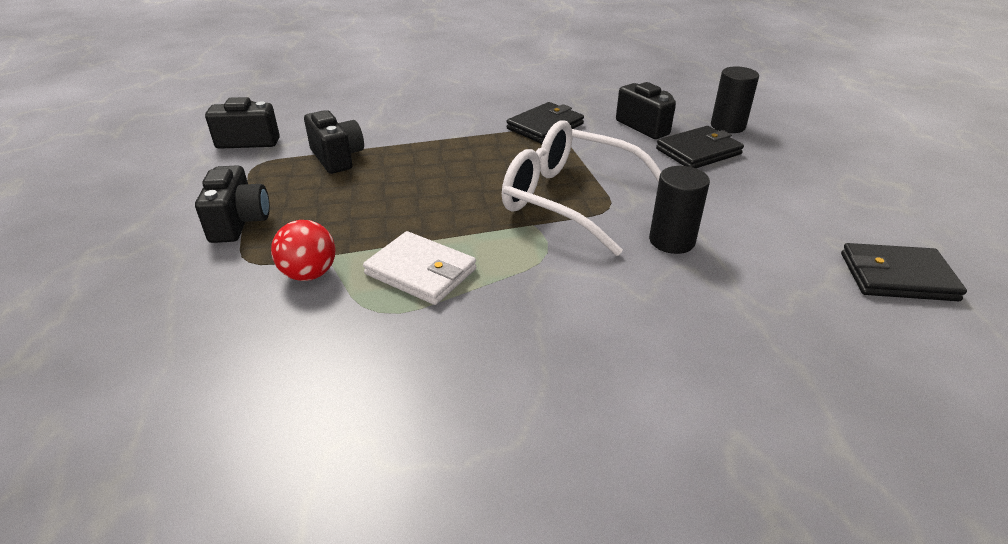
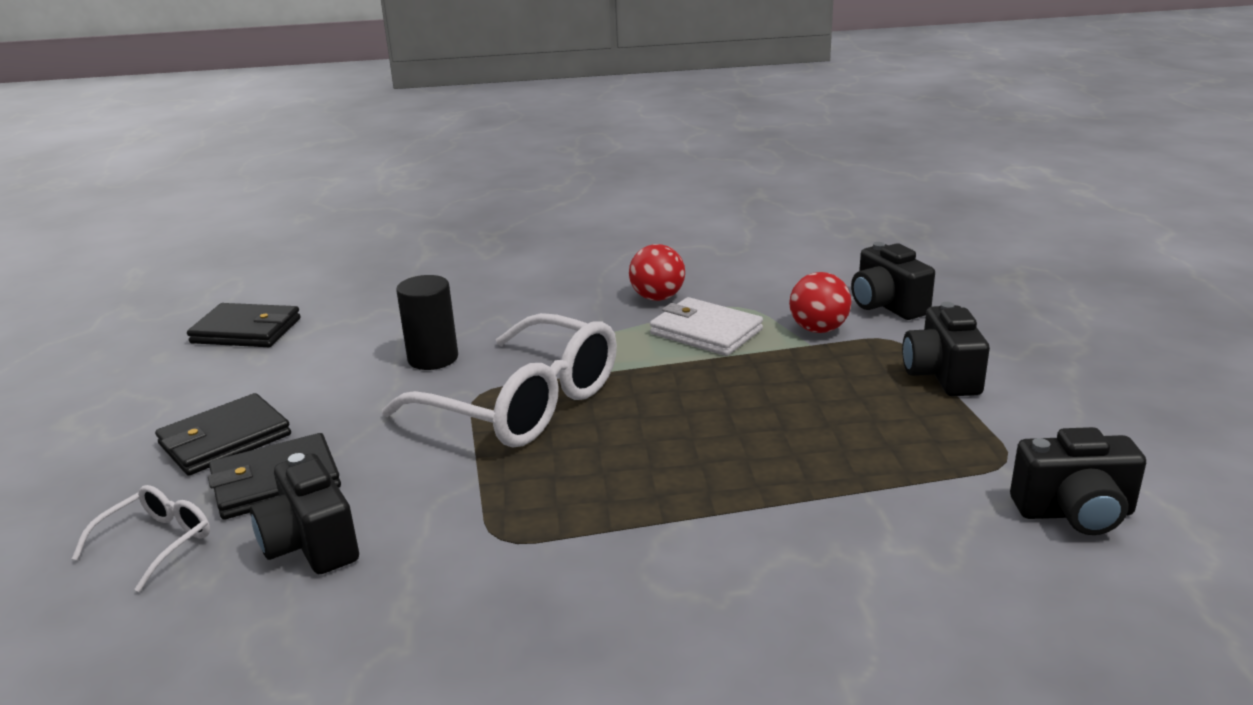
camera: 175 degrees left, 10 degrees down
black camera [304,110,364,174] -> black camera moved to [851,242,935,320]
black wallet [506,102,584,144] -> black wallet moved to [155,393,291,476]
black cylinder [711,66,759,133] -> white glasses [72,485,210,592]
none -> red ball [629,244,685,301]

